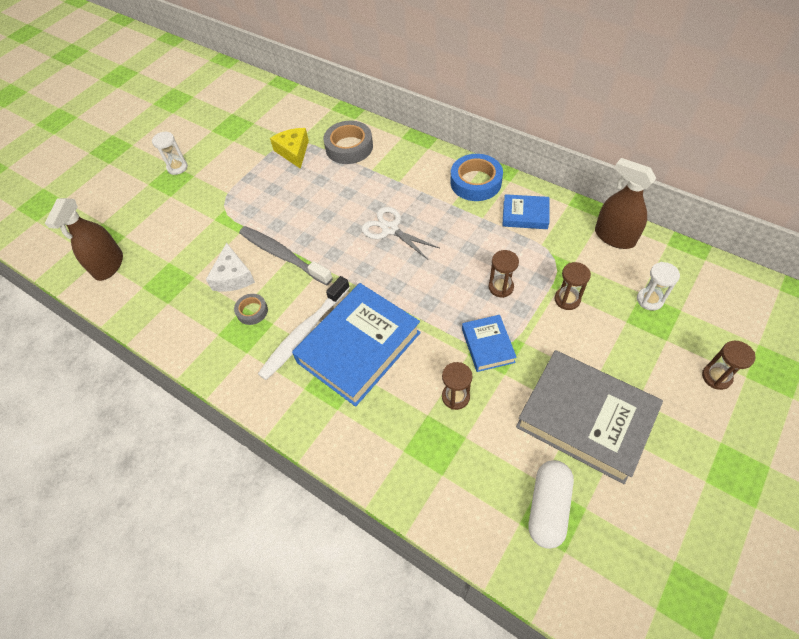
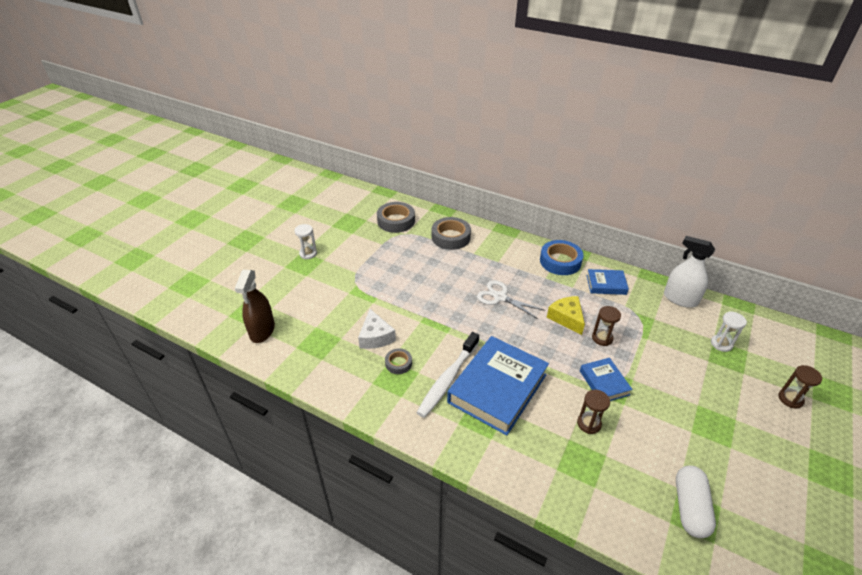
camera: 10 degrees left, 15 degrees down
grey toothbrush [239,226,333,285] -> none
yellow cheese [270,128,309,169] -> yellow cheese moved to [547,296,585,335]
grey book [516,350,663,484] -> none
brown hourglass [554,262,591,310] -> none
brown spray bottle [595,158,656,249] -> white spray bottle [664,236,715,308]
none -> grey tape [377,202,415,233]

